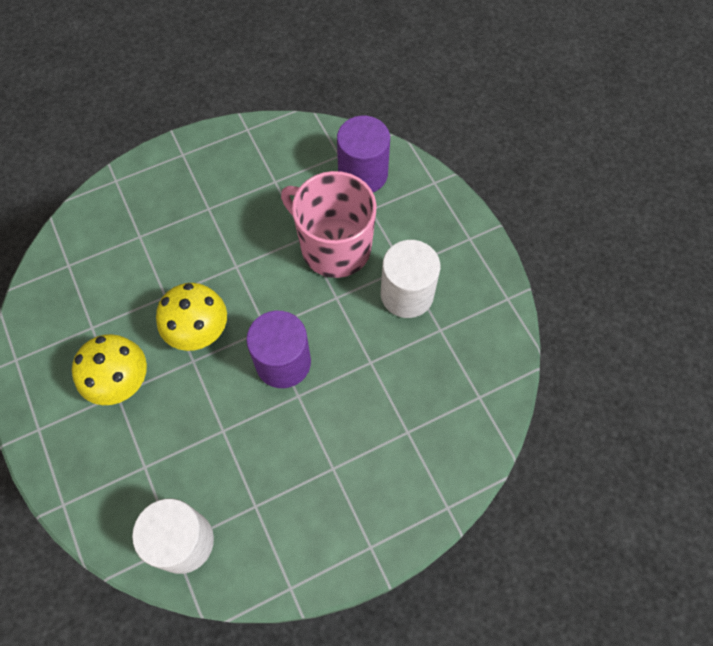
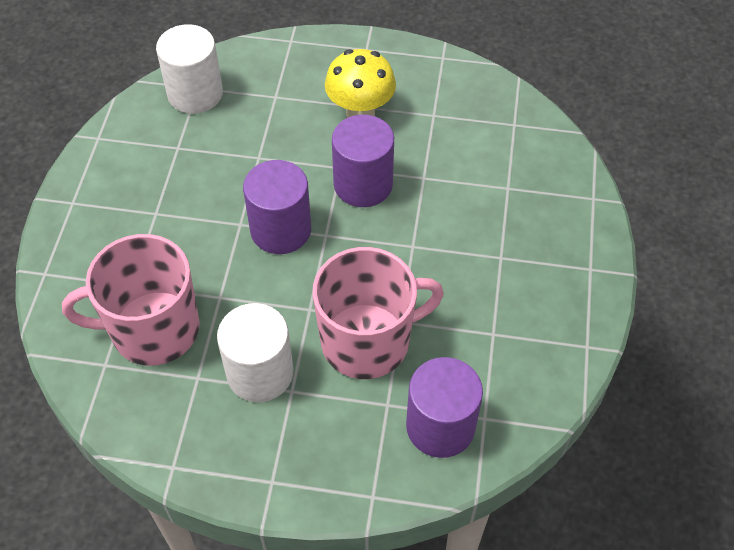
camera: 125 degrees right, 10 degrees down
yellow mushroom [156,283,227,351] -> purple cylinder [332,115,394,207]
none -> pink mug [62,234,200,366]

